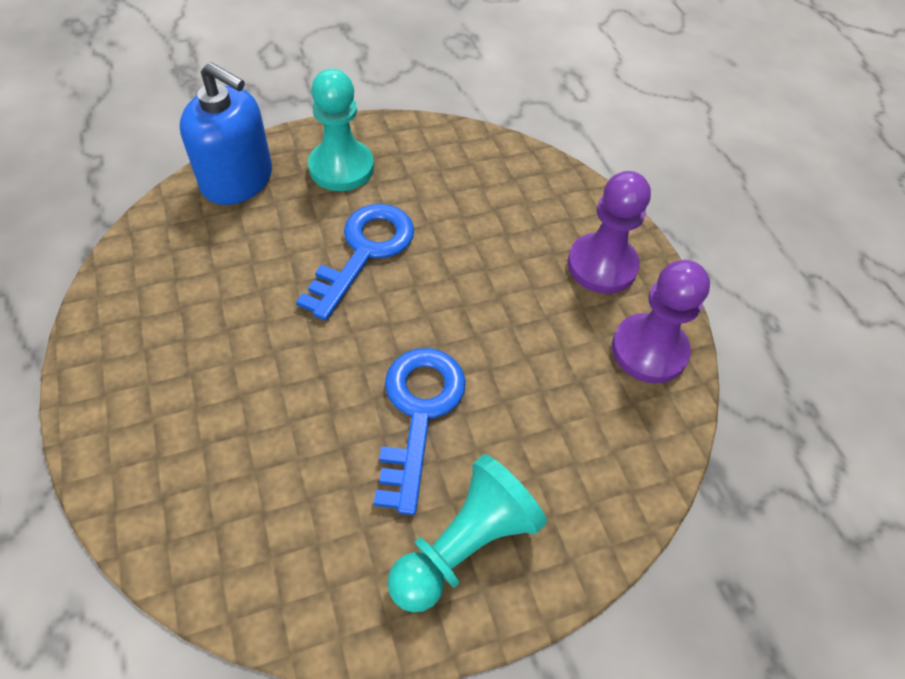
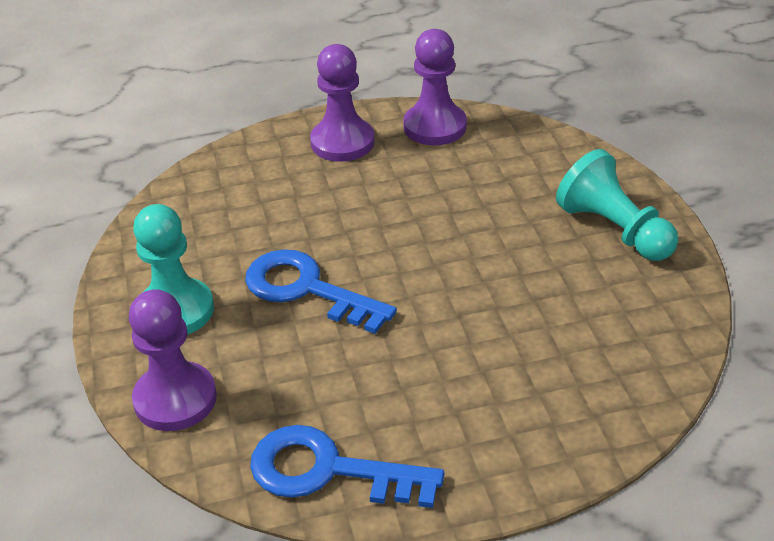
camera: 80 degrees left, 15 degrees down
blue soap dispenser [180,62,272,205] -> purple pawn [129,289,217,431]
blue key [374,348,466,515] -> blue key moved to [250,425,444,508]

